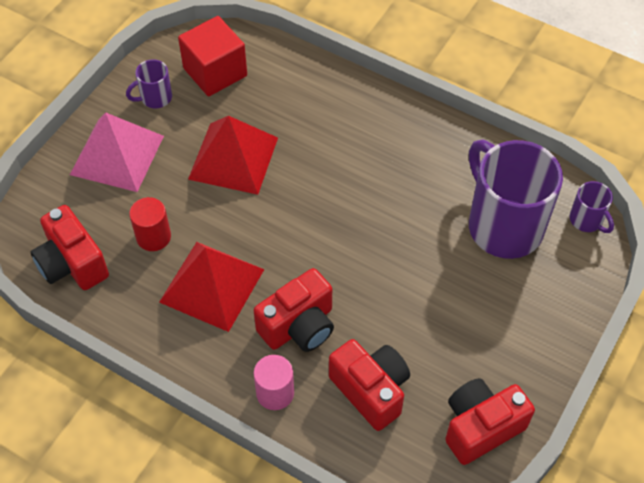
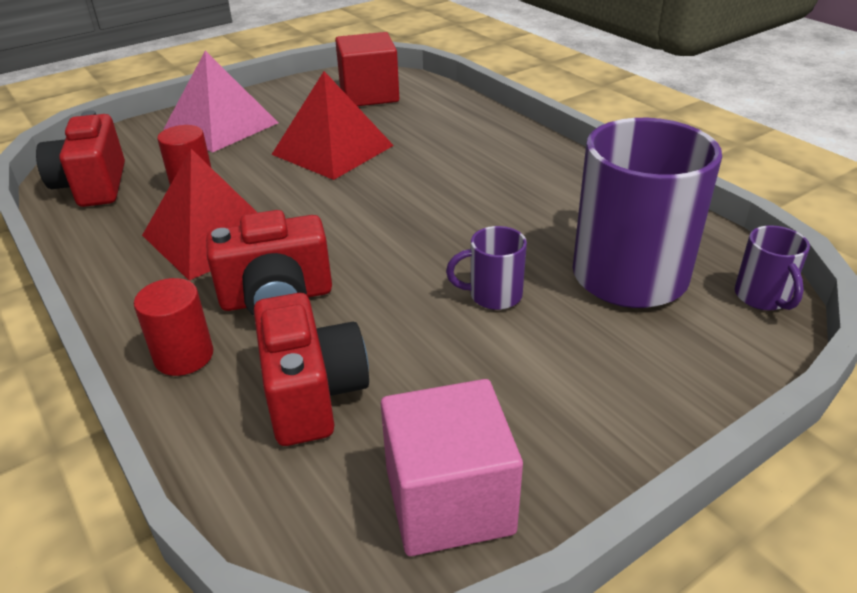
camera: 25 degrees right, 20 degrees down
purple mug [126,59,172,108] -> purple mug moved to [446,226,527,310]
pink cylinder [254,355,294,410] -> red cylinder [134,278,213,376]
red camera [445,378,535,465] -> pink cube [381,379,523,556]

